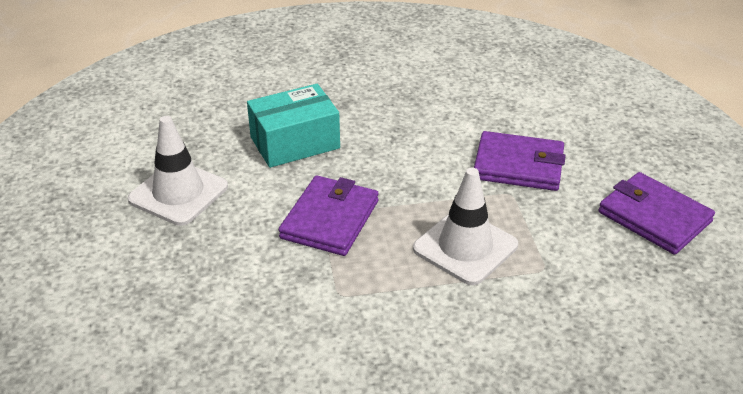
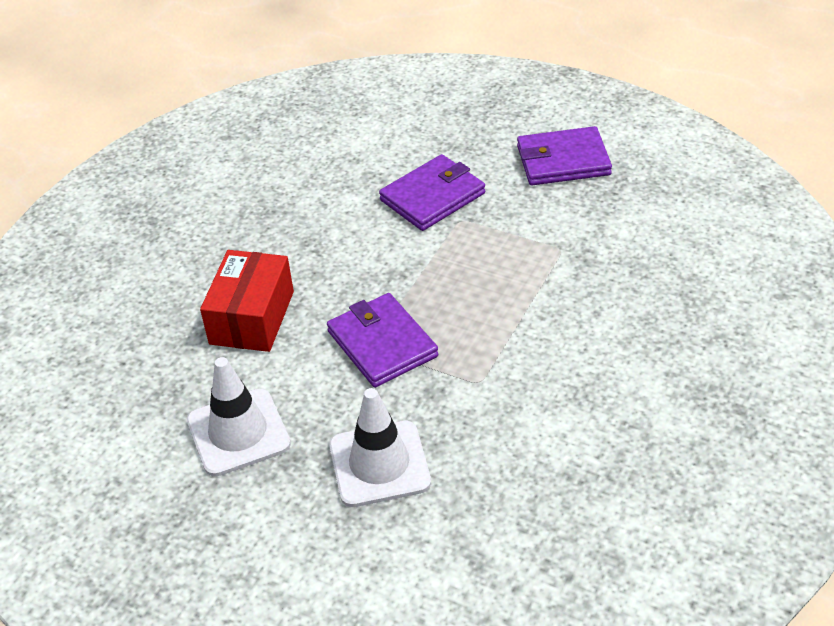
camera: 50 degrees left, 5 degrees up
turquoise box [247,84,340,168] -> red box [200,250,294,352]
white traffic cone [413,168,518,285] -> white traffic cone moved to [329,388,431,507]

